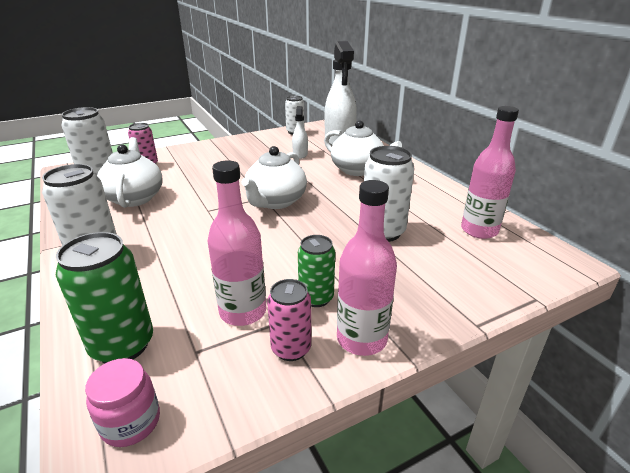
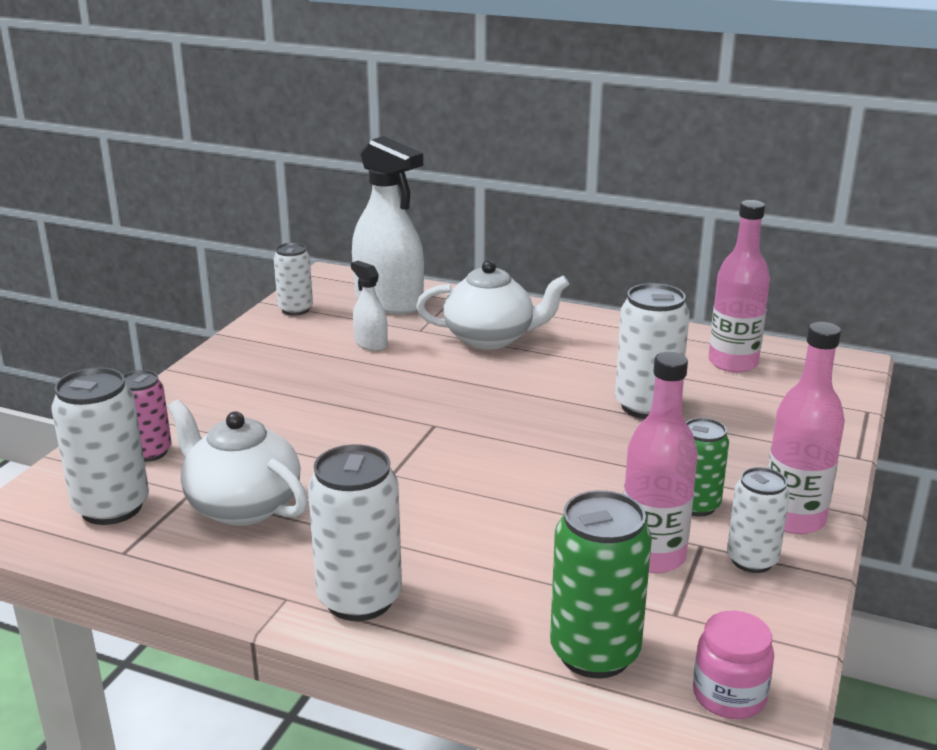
camera: 40 degrees left, 5 degrees down
white teapot [242,146,307,209] -> none
pink can [267,279,311,361] -> white can [727,467,790,573]

